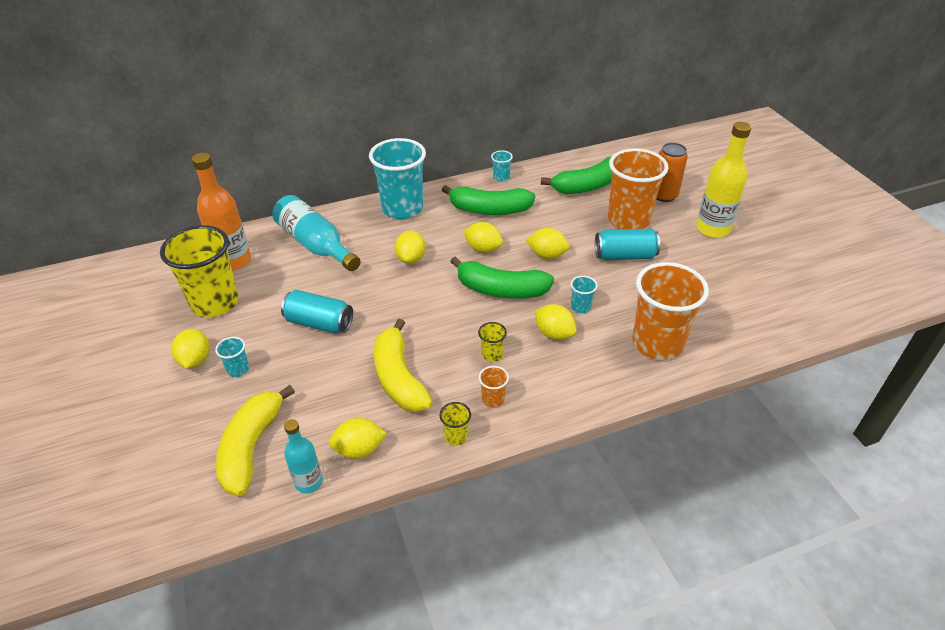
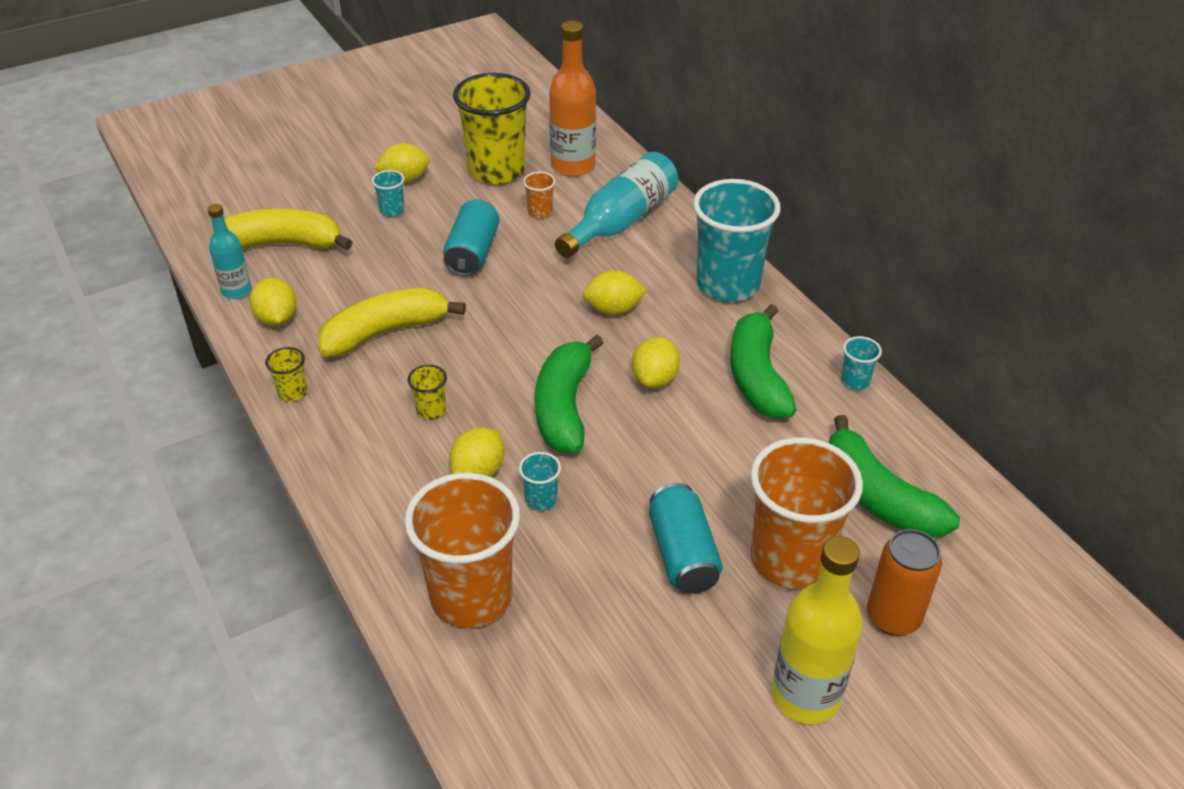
camera: 80 degrees right, 0 degrees up
orange cup [479,366,509,408] -> orange cup moved to [523,172,556,219]
yellow lemon [526,228,570,259] -> none

